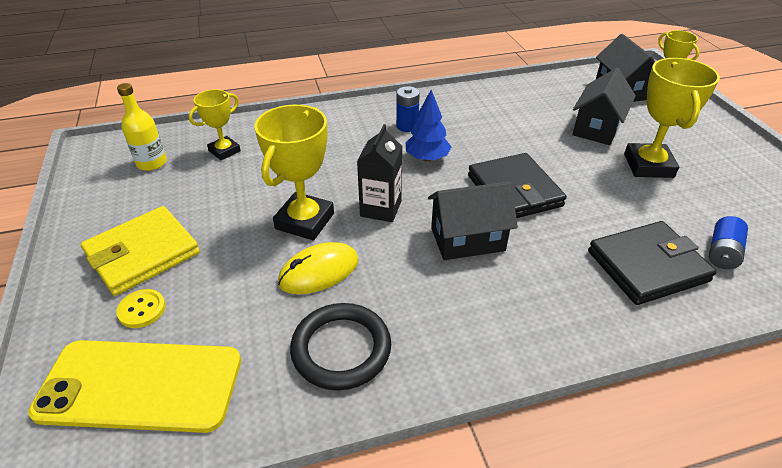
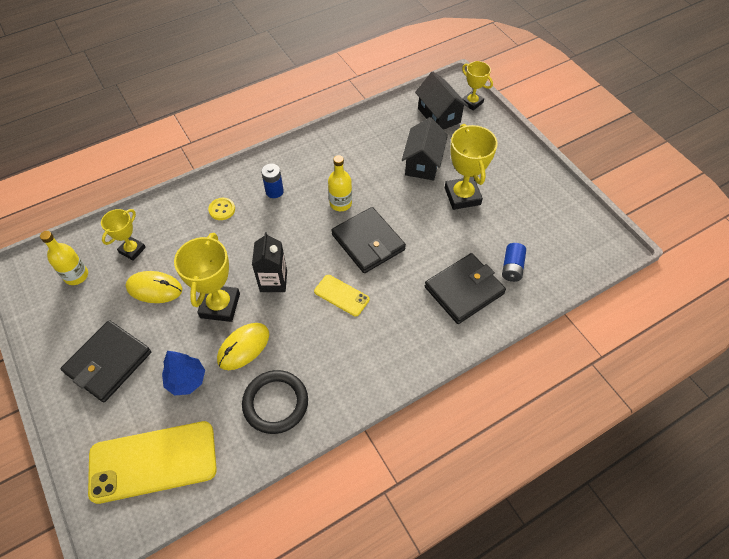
camera: 15 degrees left, 15 degrees up
yellow wallet [81,206,200,296] -> black wallet [61,320,151,402]
yellow button [116,289,166,328] -> yellow button moved to [208,198,235,220]
blue tree [406,90,451,161] -> blue tree moved to [162,351,205,396]
black house [428,181,518,260] -> yellow phone [314,275,369,316]
none -> yellow mouse [126,271,182,303]
none -> yellow bottle [328,155,352,211]

